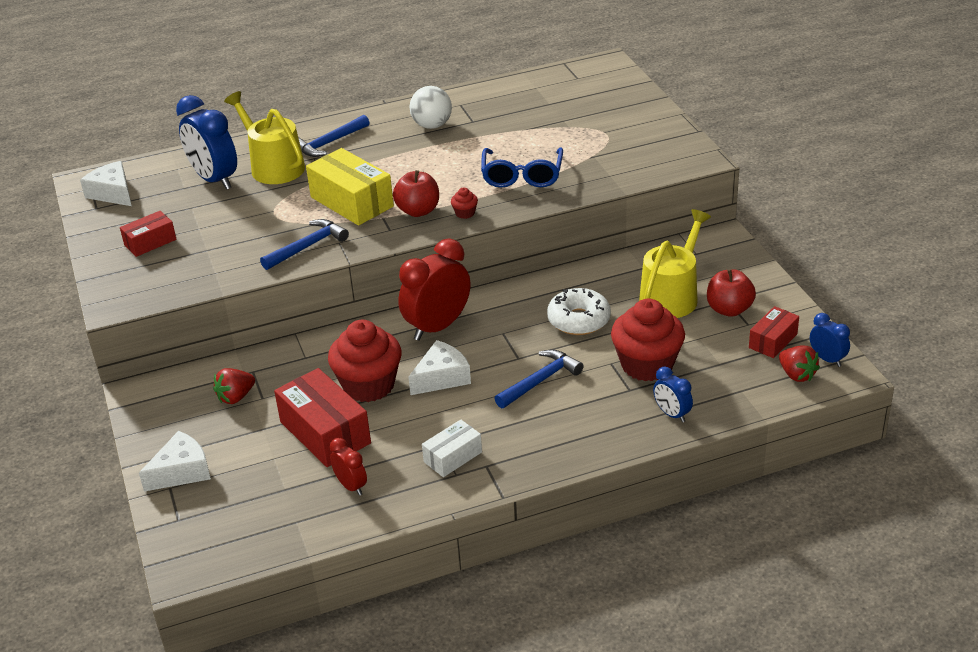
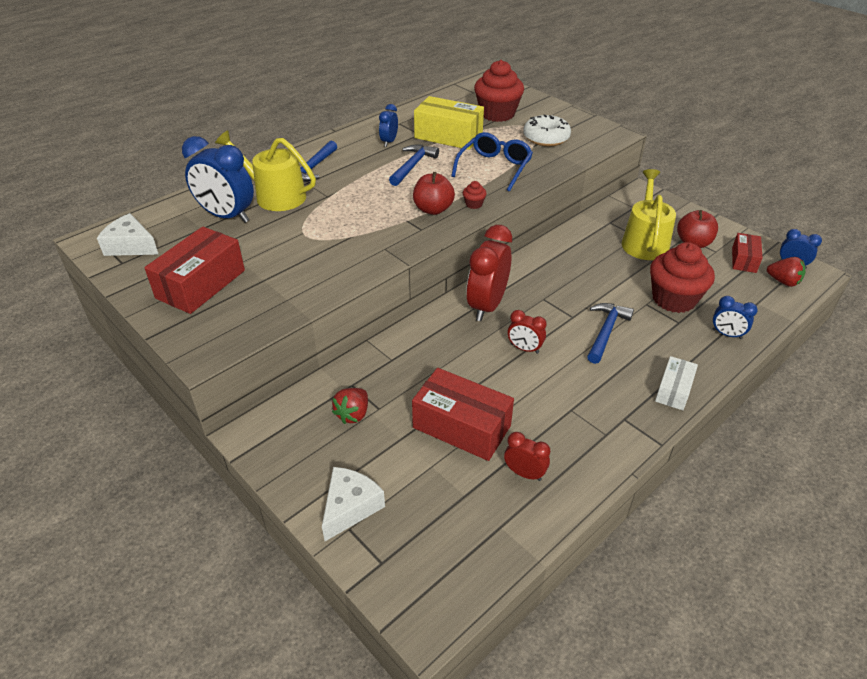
camera: 25 degrees left, 5 degrees up
red box [120,211,176,257] -> red box [144,227,245,314], size x1.76
blue hammer [260,219,349,270] -> blue hammer moved to [389,145,439,186]
yellow box [306,148,394,226] -> yellow box moved to [414,96,484,150]
red cupcake [328,320,401,402] -> red cupcake moved to [474,60,524,122]
white cheese [408,340,471,395] -> red clock [508,310,547,354]
white ball [410,86,452,129] -> blue clock [379,104,398,147]
white box [422,419,482,477] -> white box moved to [655,356,698,410]
blue glasses [481,148,563,188] -> blue glasses turned 135 degrees counterclockwise [451,132,533,191]
white donut [547,288,611,335] -> white donut moved to [523,115,571,146]

